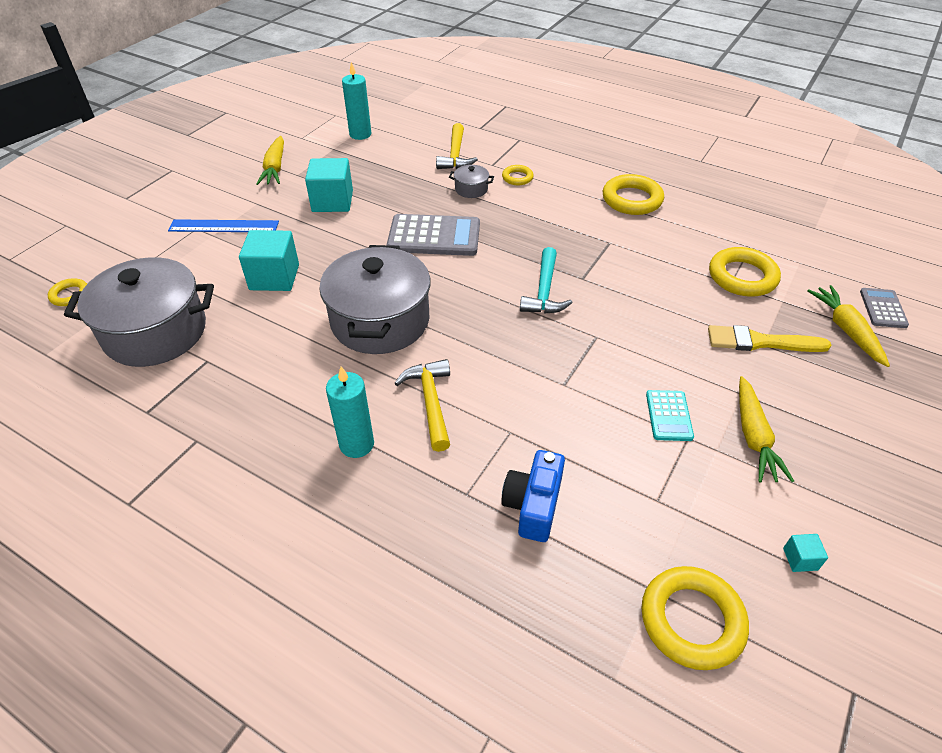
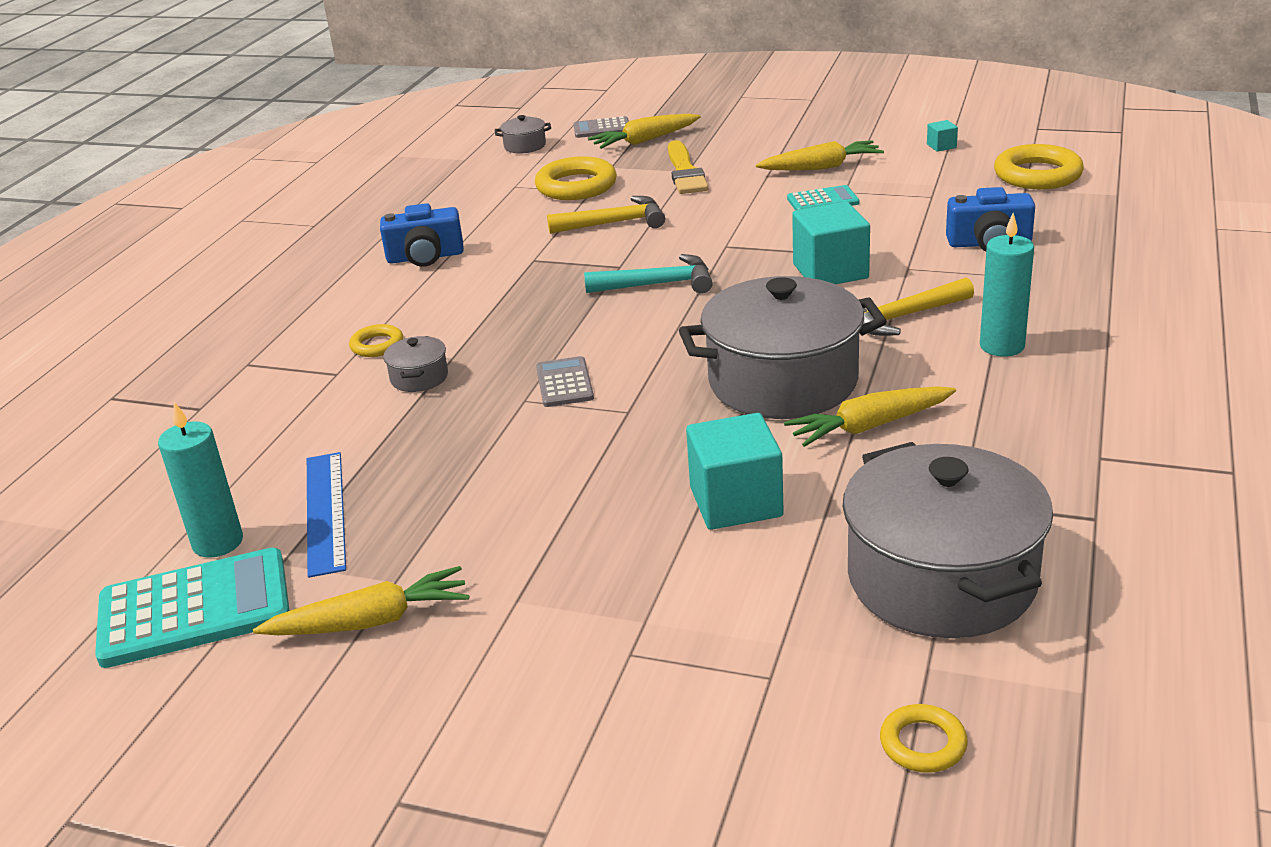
camera: 100 degrees left, 15 degrees down
blue ruler [168,219,279,232] -> blue ruler moved to [307,452,346,578]
turquoise cube [305,158,353,212] -> turquoise cube moved to [792,202,870,284]
grey calculator [387,214,480,256] -> grey calculator [536,356,594,407], size x0.54
yellow hammer [436,123,478,169] -> yellow hammer moved to [547,196,665,234]
yellow ring [603,174,664,215] -> blue camera [380,203,464,267]
none -> turquoise calculator [95,548,289,668]
none -> grey pot [495,115,551,153]
none -> yellow carrot [784,386,956,447]

